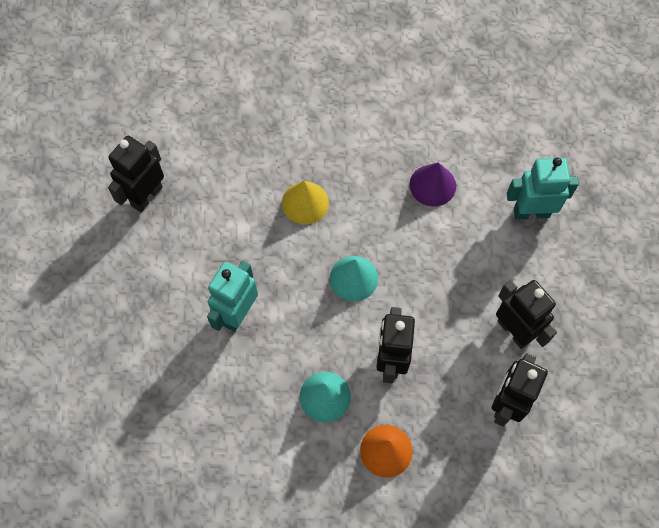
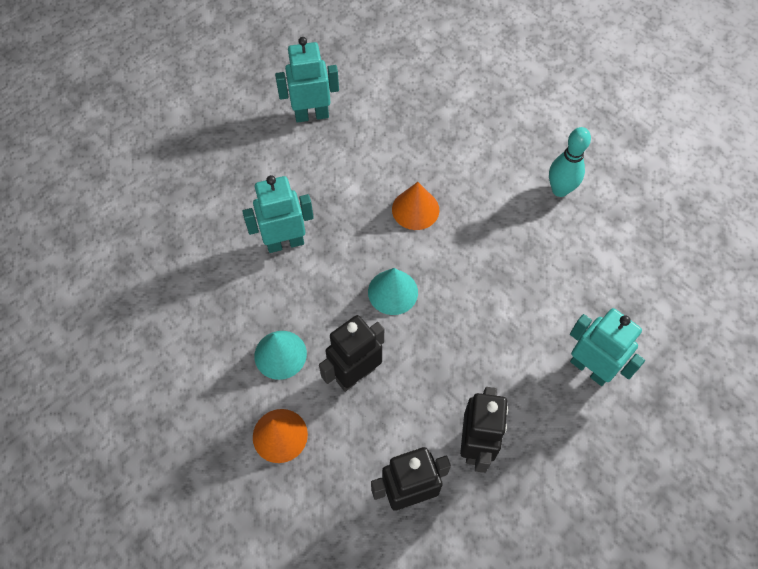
camera: 45 degrees right, 5 degrees down
black robot [108,136,164,212] -> turquoise robot [275,37,339,123]
yellow cone [282,181,329,224] -> orange cone [392,182,439,230]
purple cone [410,162,456,207] -> none
none -> turquoise bowling pin [549,127,591,197]

